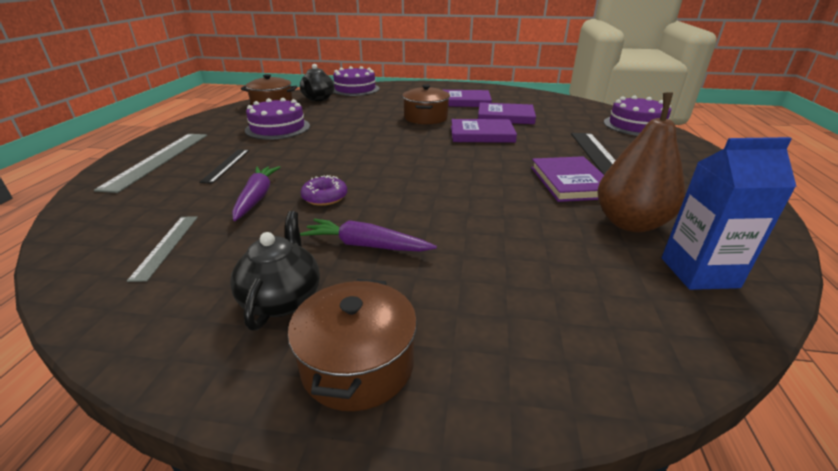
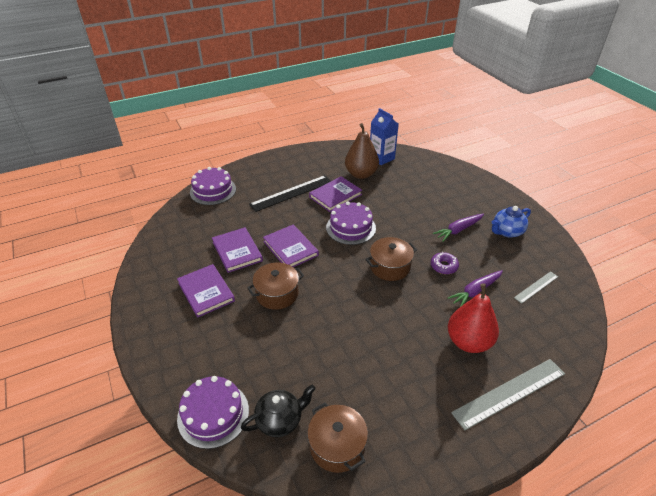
camera: 125 degrees left, 10 degrees up
black ruler [199,149,249,184] -> red pear [448,283,499,353]
black teapot [230,211,320,330] -> blue teapot [492,206,531,238]
purple cake [245,98,310,140] -> purple cake moved to [326,201,376,245]
brown pot [288,279,417,411] -> brown pot moved to [365,237,417,281]
purple carrot [300,218,437,252] -> purple carrot turned 75 degrees clockwise [433,214,484,242]

